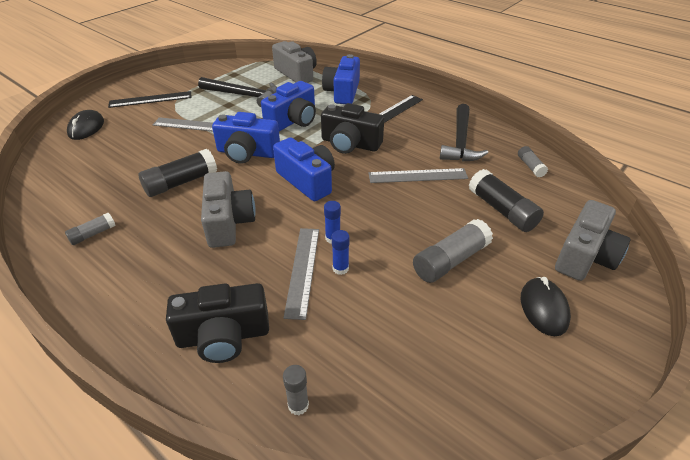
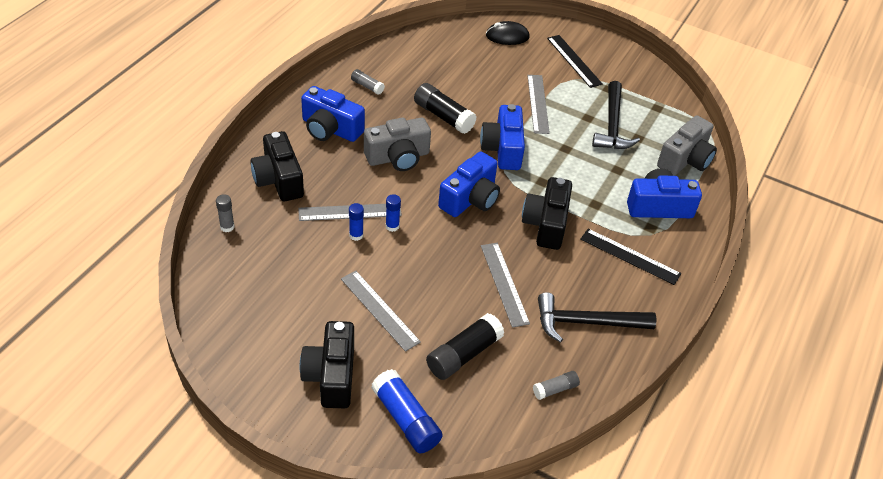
camera: 75 degrees right, 5 degrees up
blue camera [261,81,316,131] -> blue camera moved to [301,86,365,142]
grey glue stick [413,219,493,283] -> grey ruler [341,271,421,352]
black mouse [521,277,571,336] -> black camera [300,321,354,408]
grey camera [555,200,631,281] -> blue glue stick [371,369,443,453]

